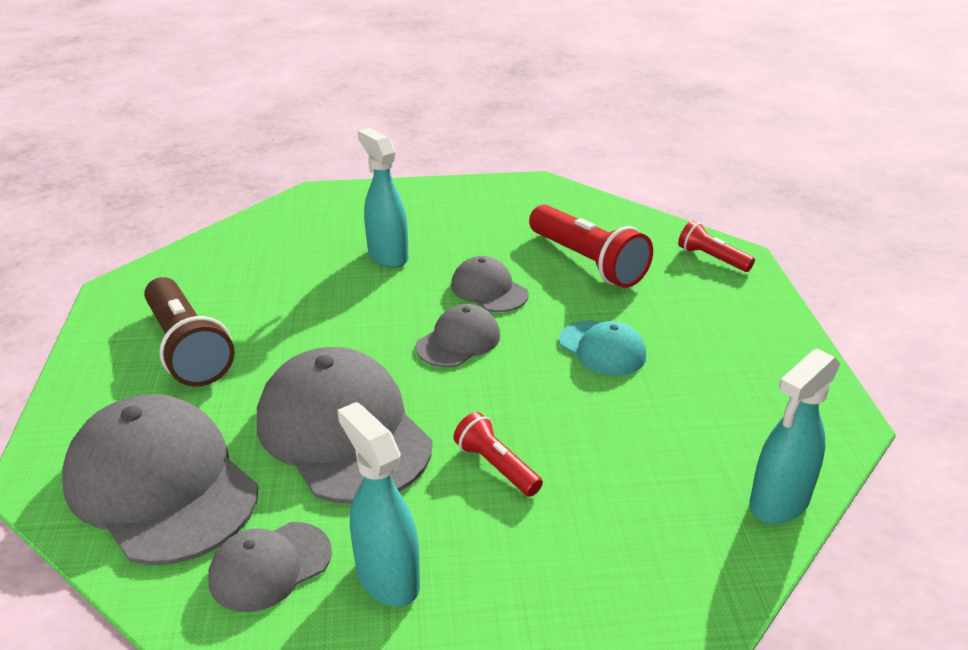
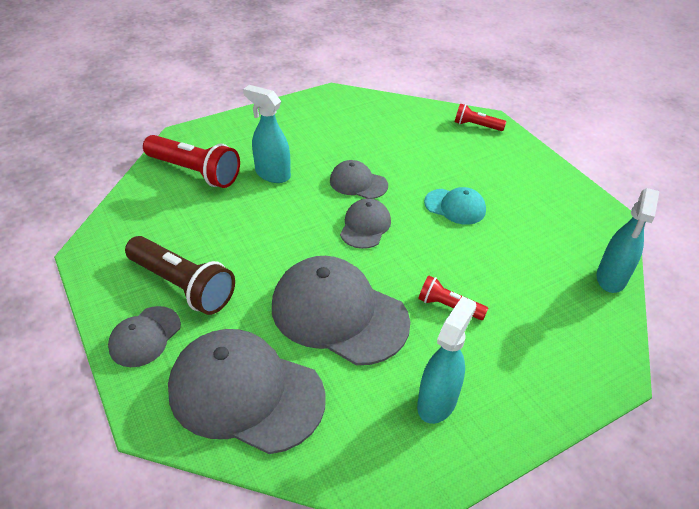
camera: 25 degrees left, 10 degrees up
grey cap [208,522,332,612] -> grey cap moved to [108,306,181,367]
turquoise spray bottle [338,402,420,607] -> turquoise spray bottle turned 90 degrees clockwise [417,296,476,424]
red flashlight [529,205,653,288] -> red flashlight moved to [143,135,240,188]

